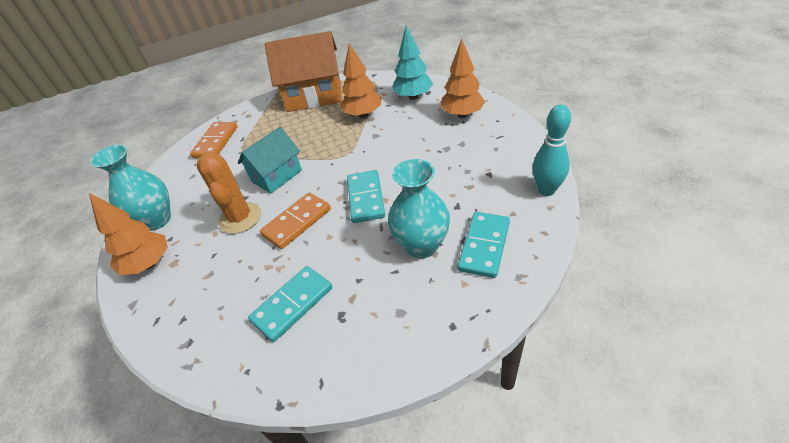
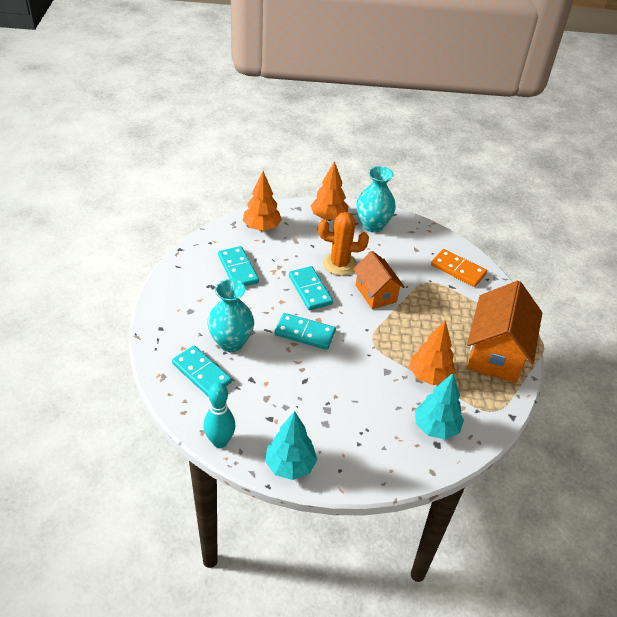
camera: 105 degrees right, 0 degrees up
turquoise house [238,127,302,194] -> orange house [353,251,405,309]
orange domino [260,192,331,249] -> turquoise domino [289,266,333,310]
orange tree [441,39,485,118] -> orange tree moved to [243,171,282,231]
none -> turquoise tree [265,411,317,480]

